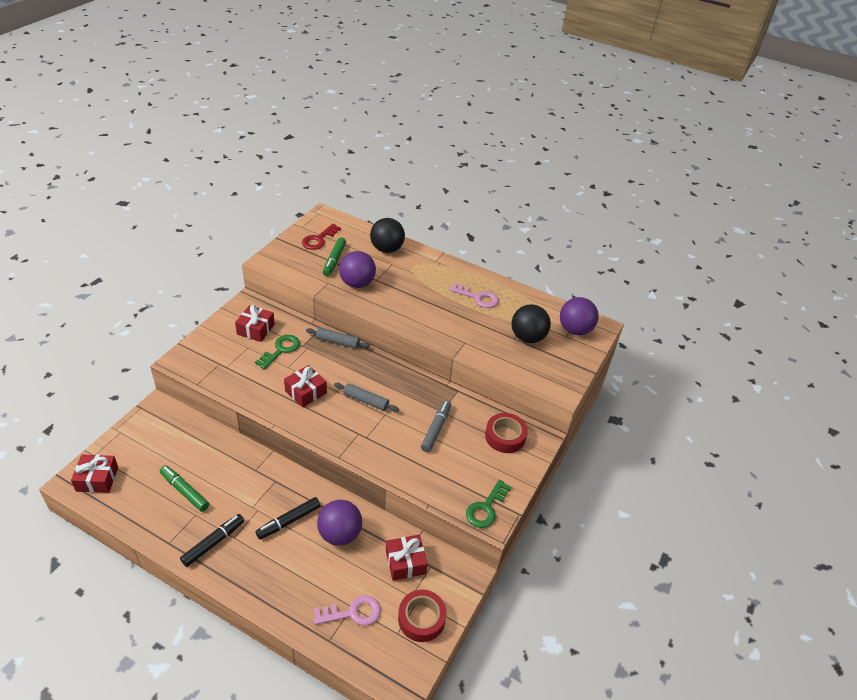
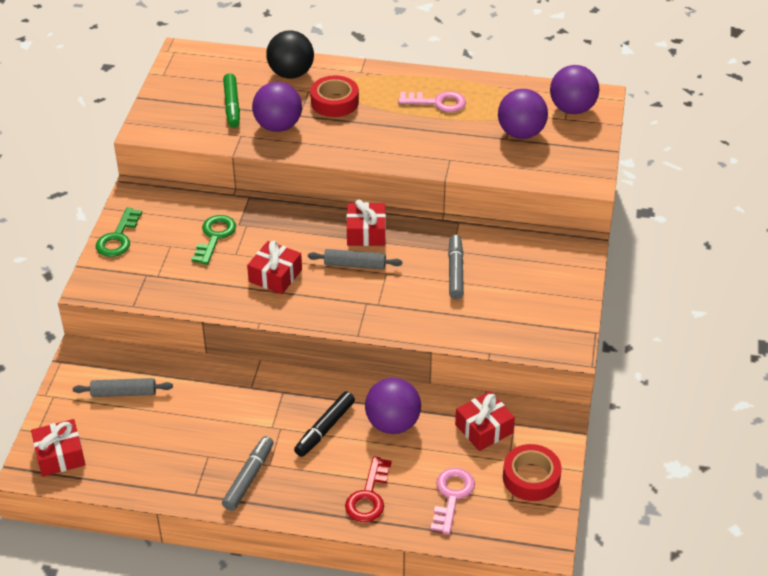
camera: 15 degrees left, 0 degrees up
green marker [160,465,209,512] -> none
black marker [180,514,244,567] -> grey marker [222,436,274,511]
red gift [235,305,275,342] -> red gift moved to [347,199,386,246]
red key [302,224,341,250] -> red key moved to [345,456,392,522]
grey rolling pin [306,328,370,349] -> grey rolling pin moved to [73,378,173,397]
pink key [314,595,381,626] -> pink key turned 45 degrees counterclockwise [431,468,475,534]
green key [466,480,511,528] -> green key moved to [96,208,142,257]
red tape [485,413,528,453] -> red tape moved to [310,75,359,117]
black ball [511,304,551,343] -> purple ball [498,89,548,139]

